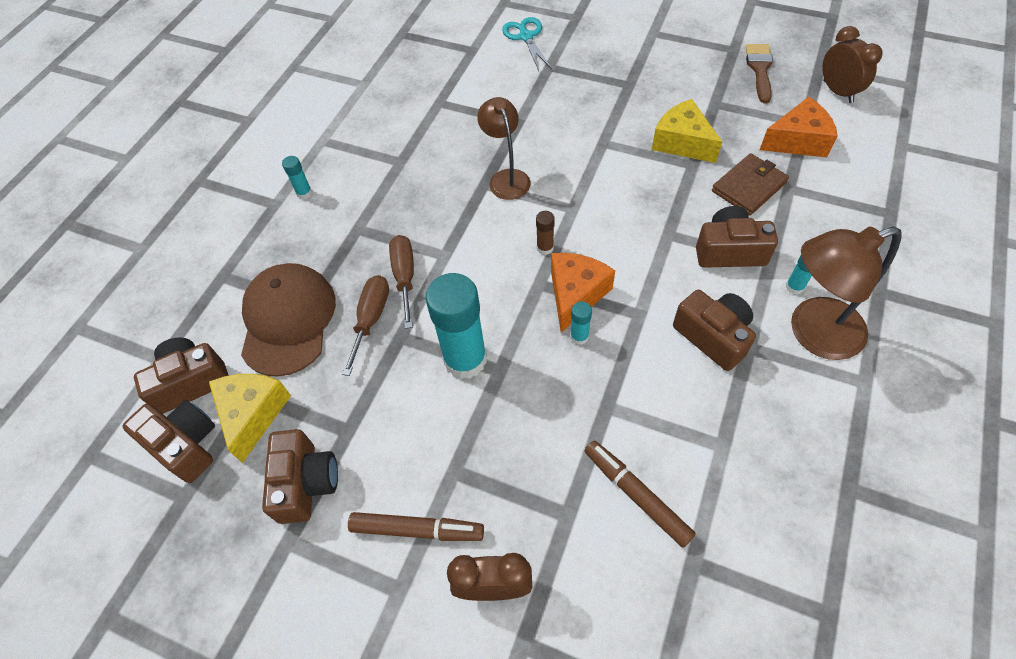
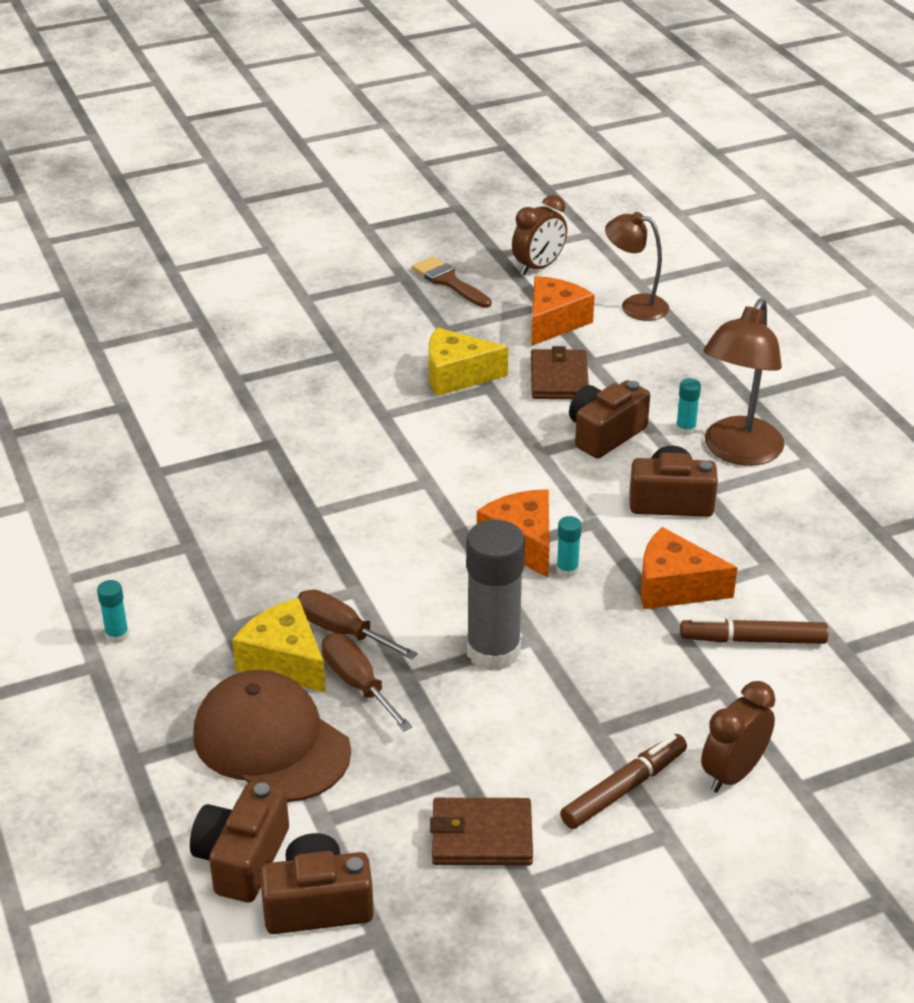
camera: 50 degrees left, 20 degrees down
yellow cheese [209,374,291,463] -> yellow cheese moved to [232,598,326,693]
brown camera [262,429,338,524] -> brown wallet [430,798,533,865]
turquoise glue stick [426,273,487,379] -> grey glue stick [466,520,525,671]
brown lamp [477,97,531,200] -> brown lamp moved to [605,212,669,321]
turquoise scissors [502,17,552,71] -> none
brown glue stick [536,211,555,255] -> none
brown clock [823,26,883,103] -> brown clock turned 120 degrees clockwise [512,195,567,275]
none -> orange cheese [641,527,738,609]

